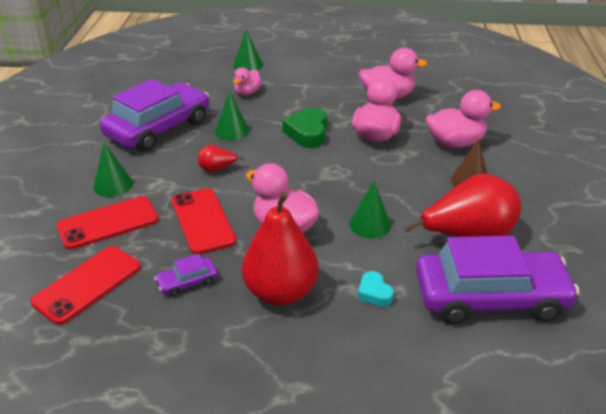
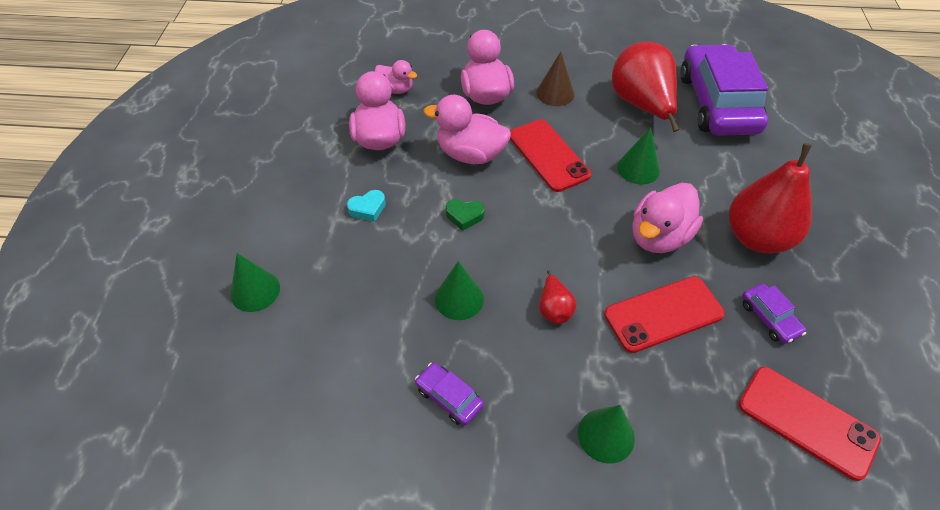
camera: 90 degrees left, 15 degrees up
red phone [57,196,159,250] -> red phone moved to [510,119,591,192]
purple car [100,79,209,151] -> purple car [415,363,484,425], size x0.41
pink duck [233,67,262,95] -> pink duck moved to [375,60,417,94]
green heart [282,107,327,148] -> green heart [446,199,485,231], size x0.57
turquoise heart [357,271,394,306] -> turquoise heart moved to [347,190,386,222]

